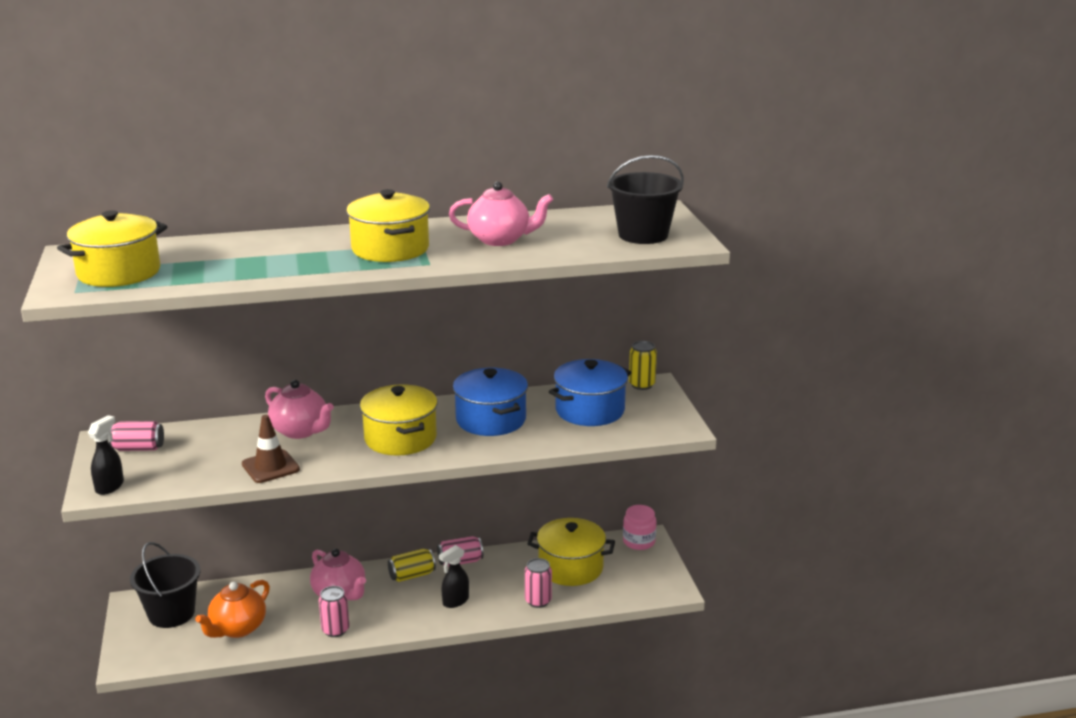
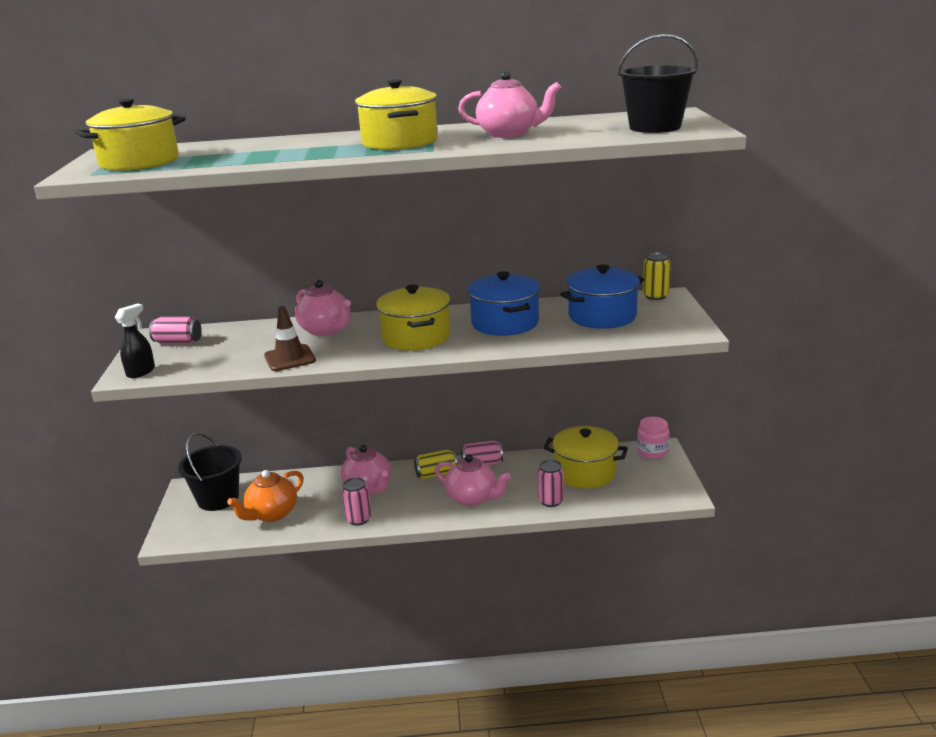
camera: 10 degrees right, 0 degrees up
black spray bottle [439,545,469,608] -> pink teapot [435,454,511,506]

